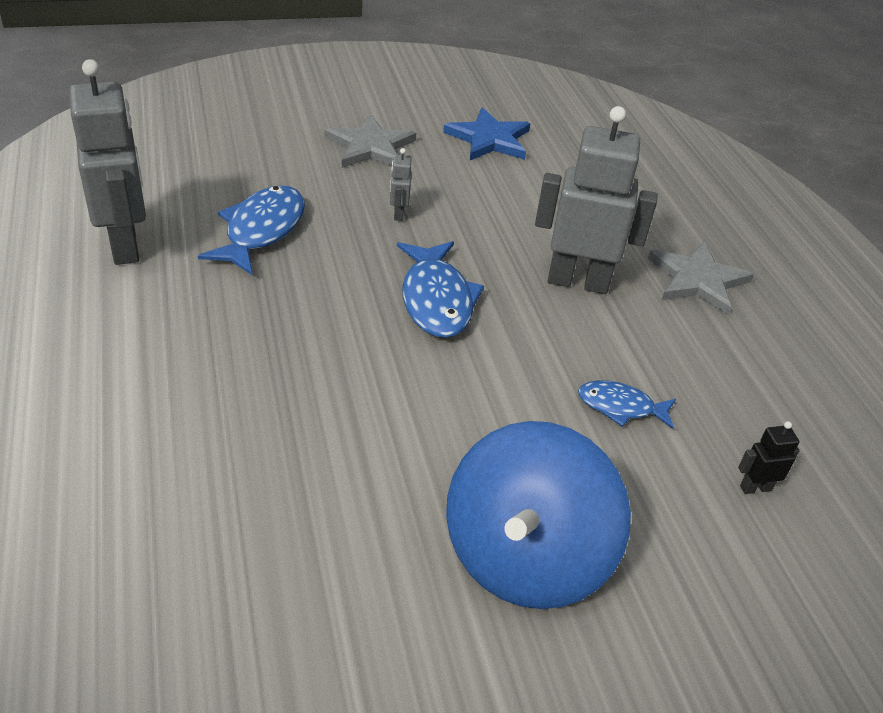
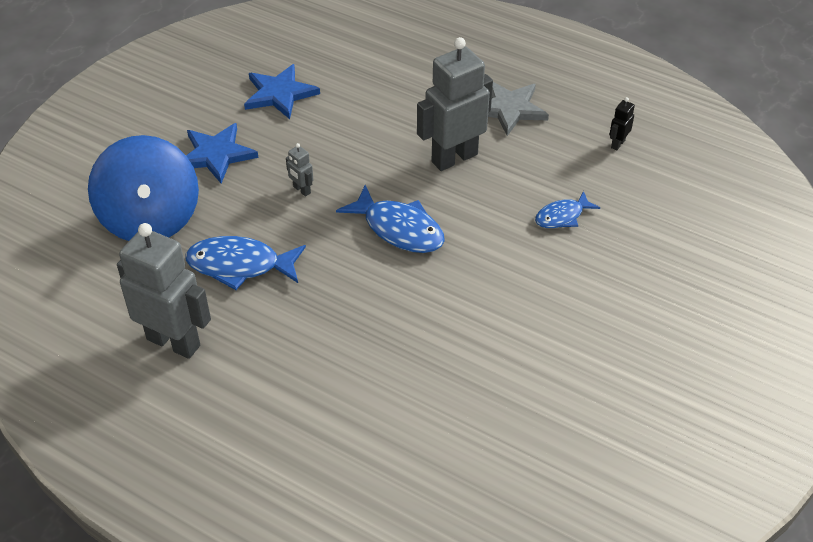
camera: 40 degrees left, 5 degrees up
blue fish [198,185,305,276] -> blue fish turned 60 degrees counterclockwise [185,236,306,290]
grey star [324,114,416,168] -> blue star [186,123,258,183]
blue spinning top [446,421,631,609] -> blue spinning top moved to [88,135,199,241]
black robot [738,421,800,494] -> black robot moved to [609,97,635,150]

